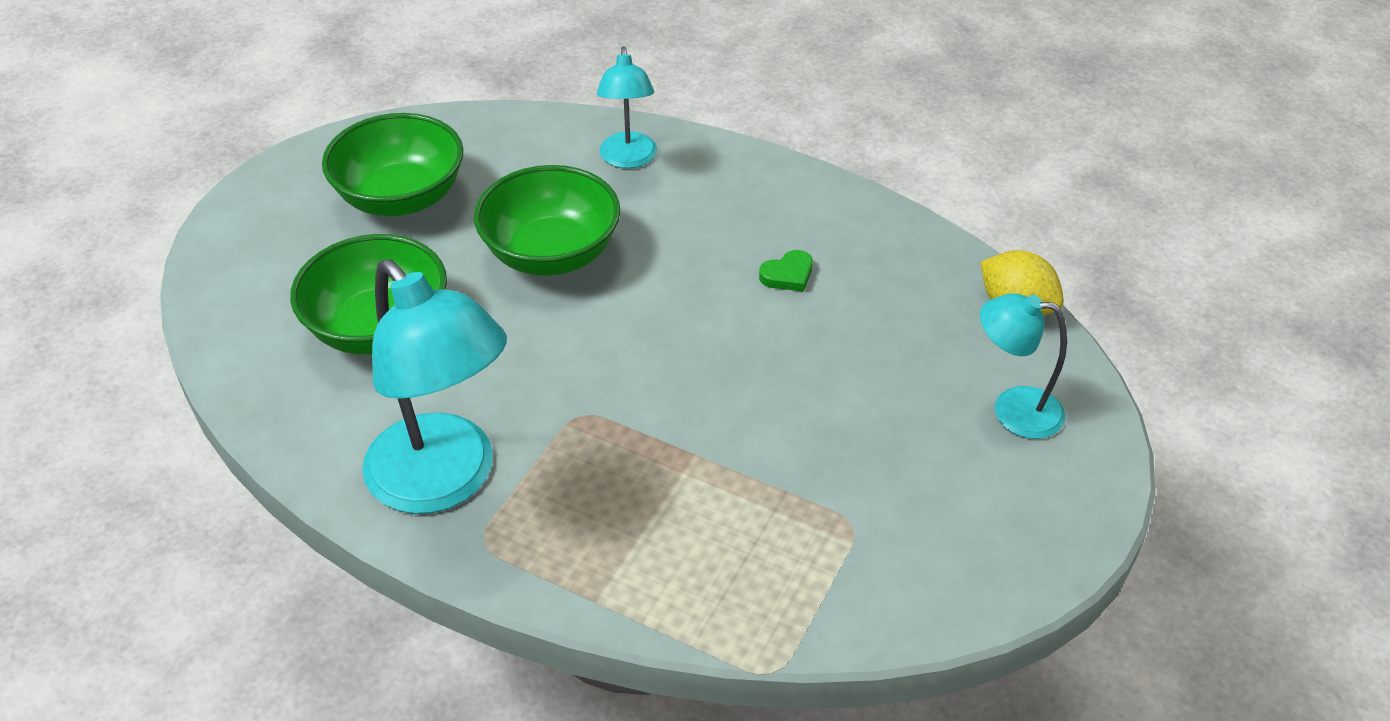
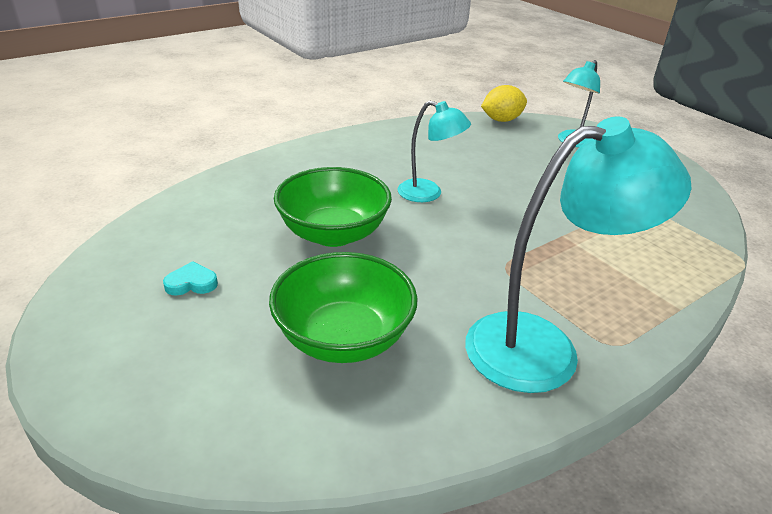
camera: 65 degrees left, 10 degrees down
green bowl [322,113,463,216] -> turquoise heart [163,261,218,296]
turquoise lamp [597,46,657,168] -> turquoise lamp moved to [398,101,471,202]
green heart [759,250,813,292] -> none

